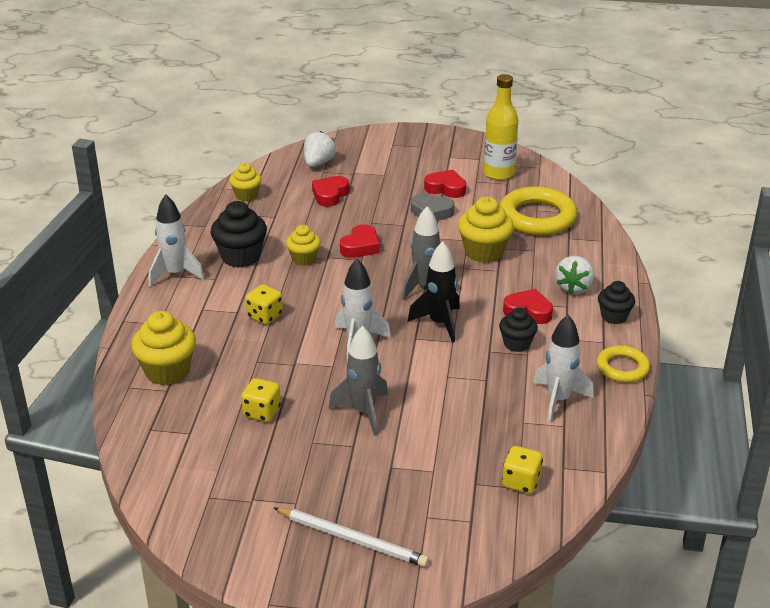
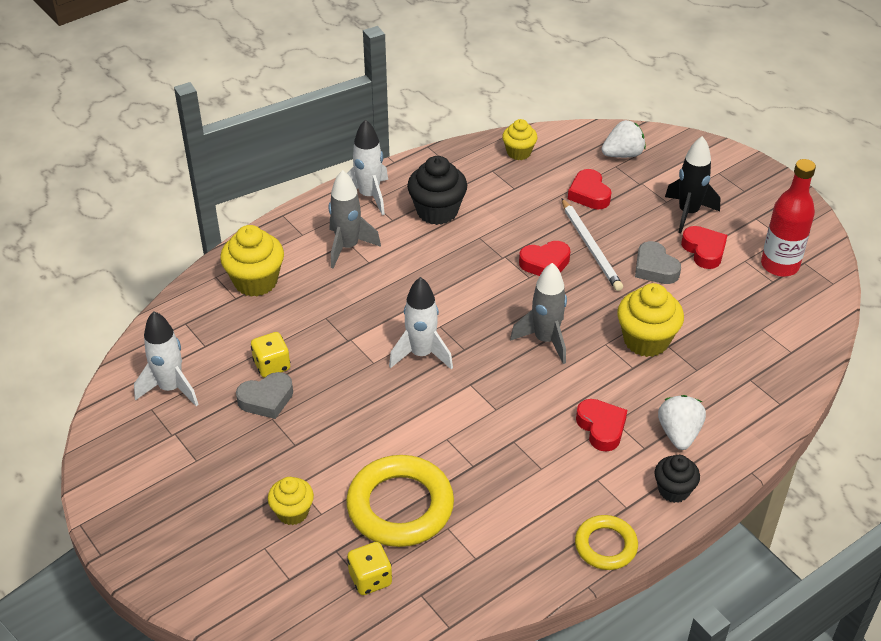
camera: 45 degrees right, 10 degrees up
yellow dice [245,284,283,325] -> none
white pencil [274,507,429,567] -> white pencil moved to [561,198,623,291]
yellow cupcake [286,225,321,266] -> yellow cupcake moved to [268,477,314,525]
red heart [312,176,349,207] -> red heart turned 90 degrees counterclockwise [568,169,611,210]
grey rocket [328,326,388,435] -> grey rocket moved to [329,170,381,268]
black rocket [407,241,460,343] -> black rocket moved to [665,136,720,234]
yellow bottle [484,74,518,180] -> red bottle [761,159,816,276]
black cupcake [499,307,538,352] -> none
yellow ring [500,186,577,235] -> yellow ring moved to [346,455,454,547]
white rocket [533,315,594,422] -> white rocket moved to [134,311,199,406]
white strawberry [555,256,594,294] -> white strawberry turned 120 degrees clockwise [658,395,706,450]
none -> grey heart [236,372,293,419]

